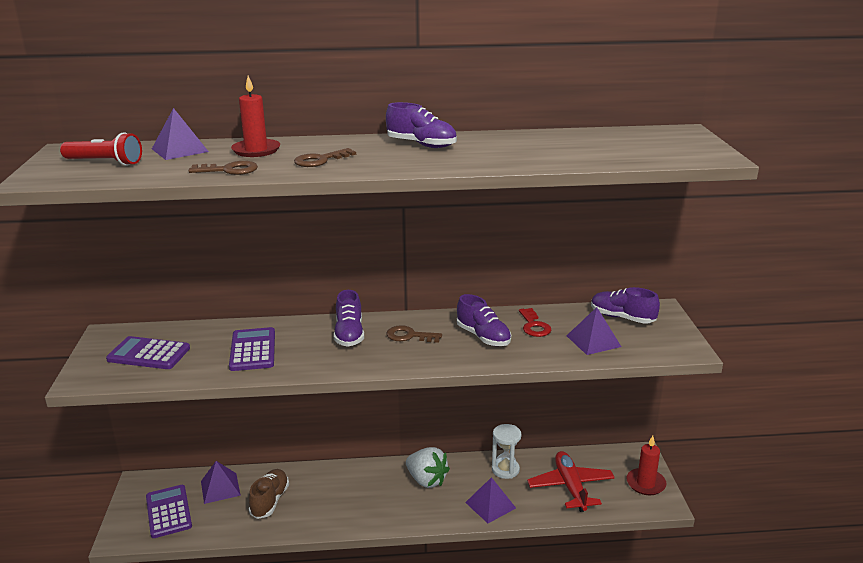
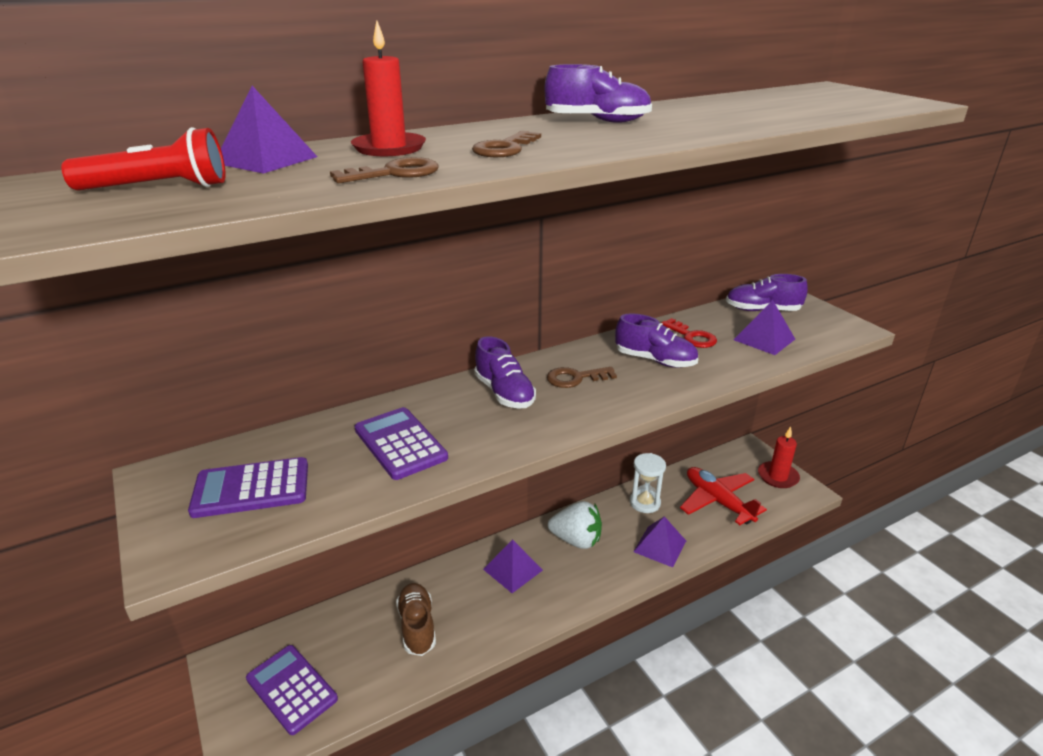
camera: 25 degrees left, 5 degrees up
purple pyramid [201,461,241,504] -> purple pyramid moved to [483,540,543,593]

